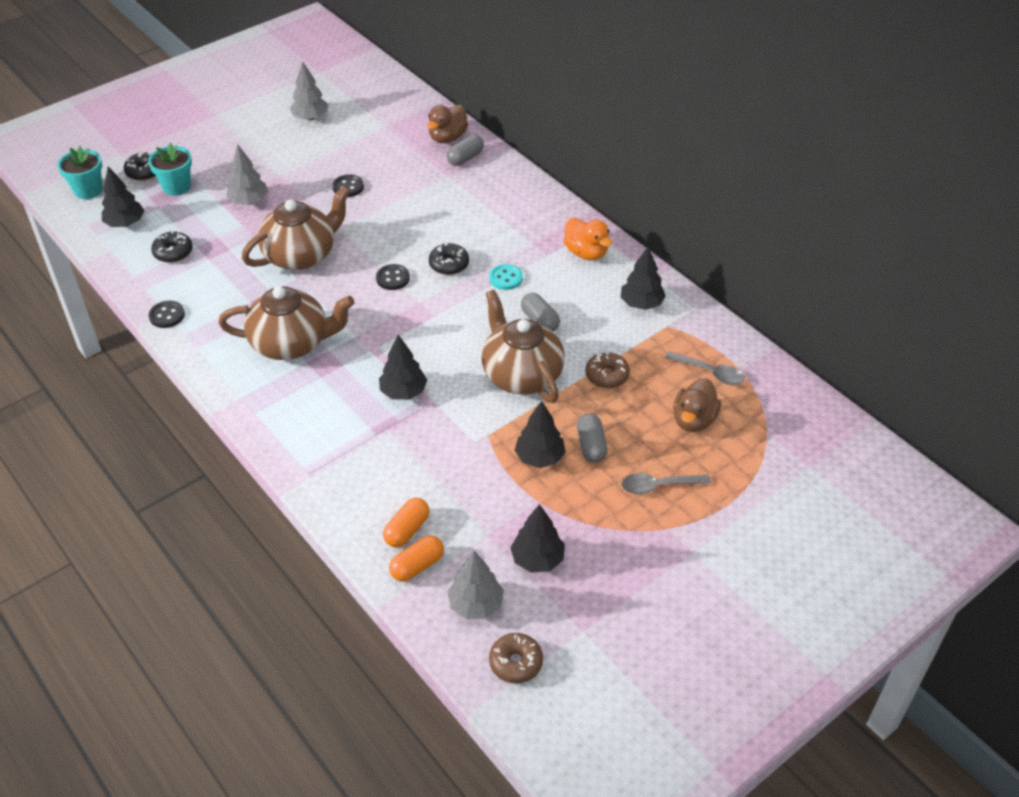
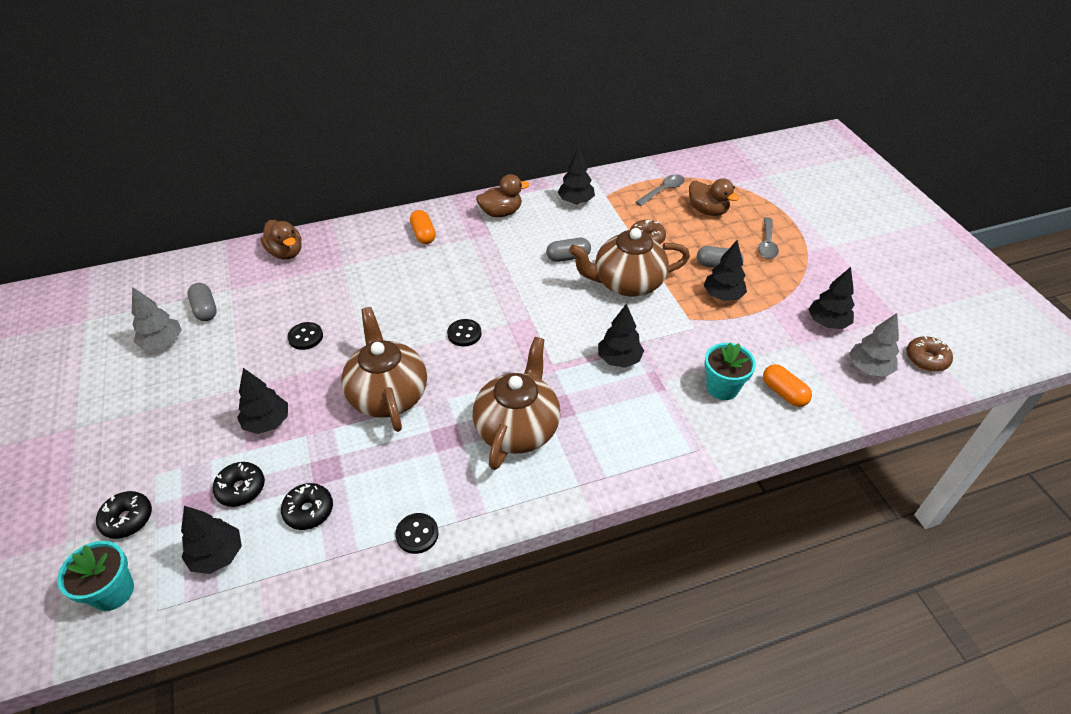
camera: 70 degrees left, 0 degrees up
turquoise flower pot [148,142,192,196] -> turquoise flower pot moved to [704,343,756,400]
grey tree [226,144,268,205] -> black tree [237,368,288,434]
orange capsule [389,536,444,582] -> orange capsule moved to [410,210,436,244]
black donut [429,242,469,275] -> black donut moved to [213,462,265,507]
grey capsule [447,135,484,166] -> grey capsule moved to [187,283,217,321]
turquoise button [489,264,523,290] -> none
orange duck [564,217,612,260] -> brown duck [476,174,529,217]

